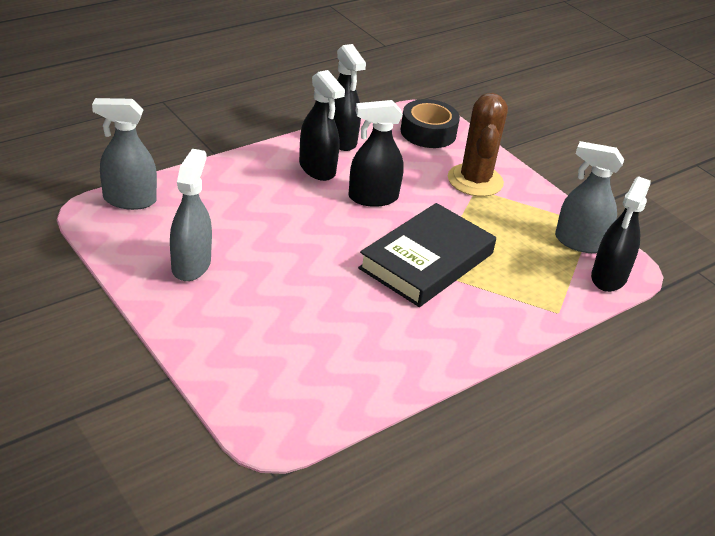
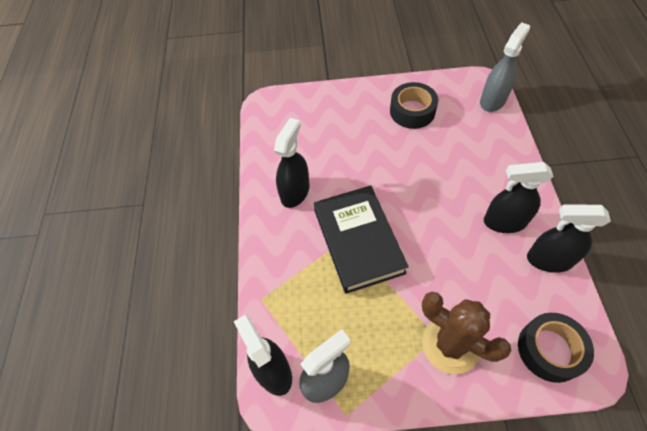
camera: 130 degrees right, 20 degrees up
grey spray bottle [170,149,212,281] -> black tape [390,82,438,129]
black spray bottle [348,100,404,207] -> black spray bottle moved to [274,118,309,208]

